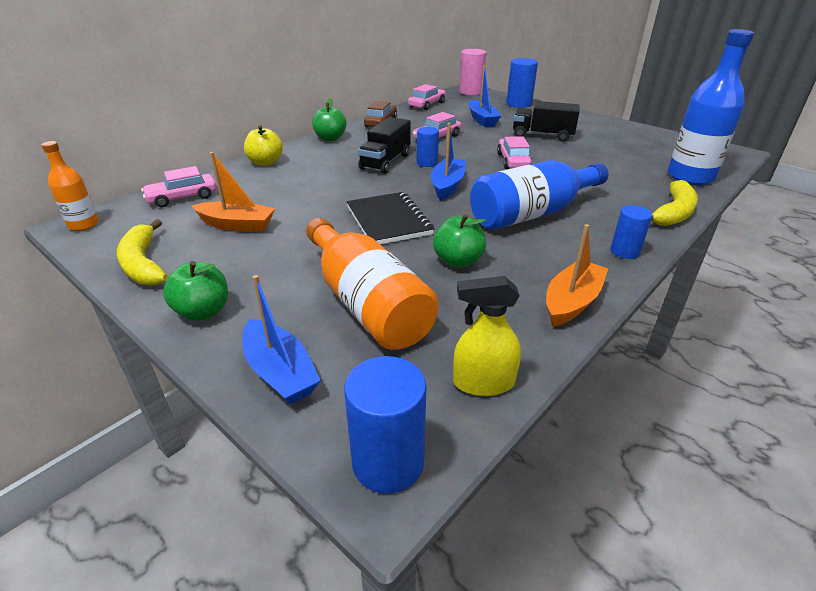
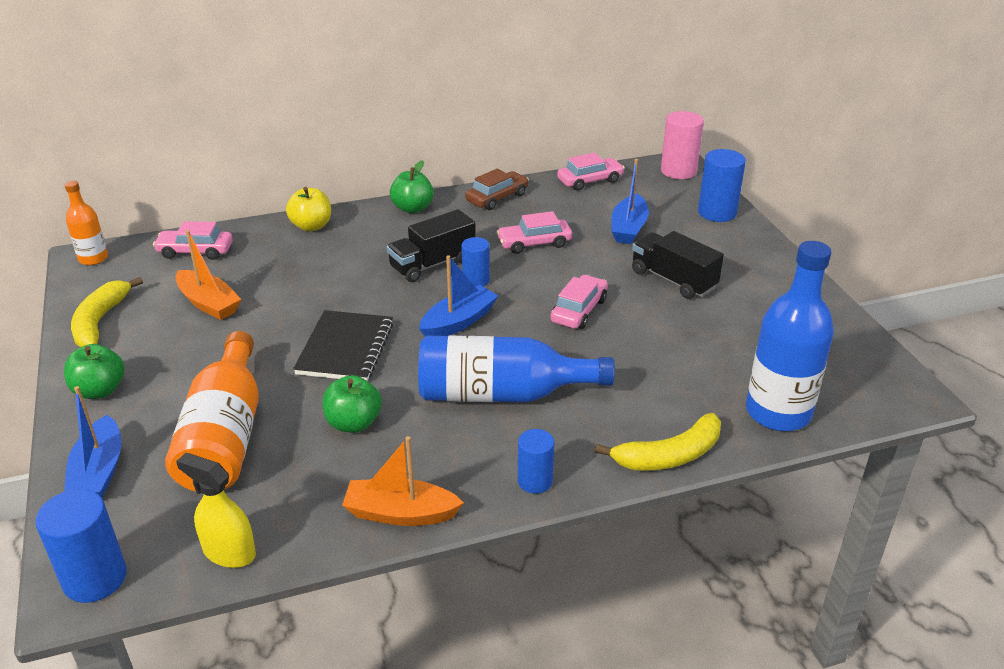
camera: 30 degrees right, 0 degrees up
orange boat [546,224,608,327] -> orange boat turned 150 degrees counterclockwise [342,436,464,526]

